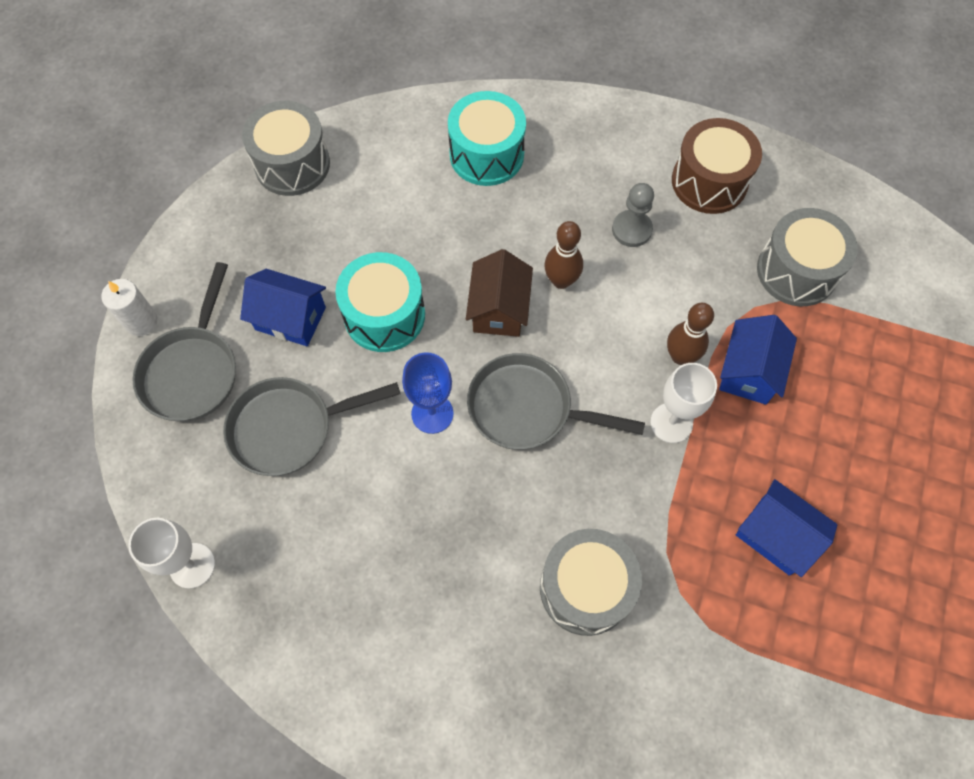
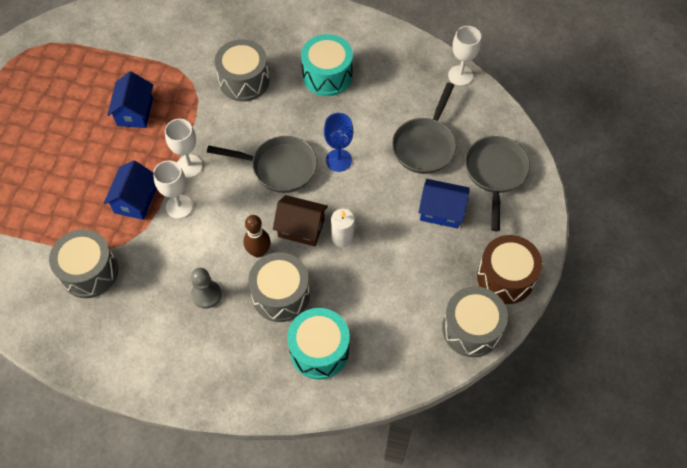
camera: 175 degrees right, 5 degrees down
white candle [101,279,158,336] -> white candle moved to [331,209,355,247]
grey pan [223,377,400,476] -> grey pan turned 135 degrees clockwise [392,83,456,174]
turquoise drum [335,252,425,352] -> turquoise drum moved to [301,34,353,96]
brown house [466,249,533,337] -> brown house turned 75 degrees counterclockwise [273,195,328,246]
brown bowling pin [667,303,714,365] -> white goblet [153,161,193,219]
brown drum [672,118,762,214] -> brown drum moved to [477,235,542,304]
blue house [736,479,837,577] -> blue house turned 60 degrees clockwise [107,71,153,128]
none -> grey drum [248,252,310,322]

